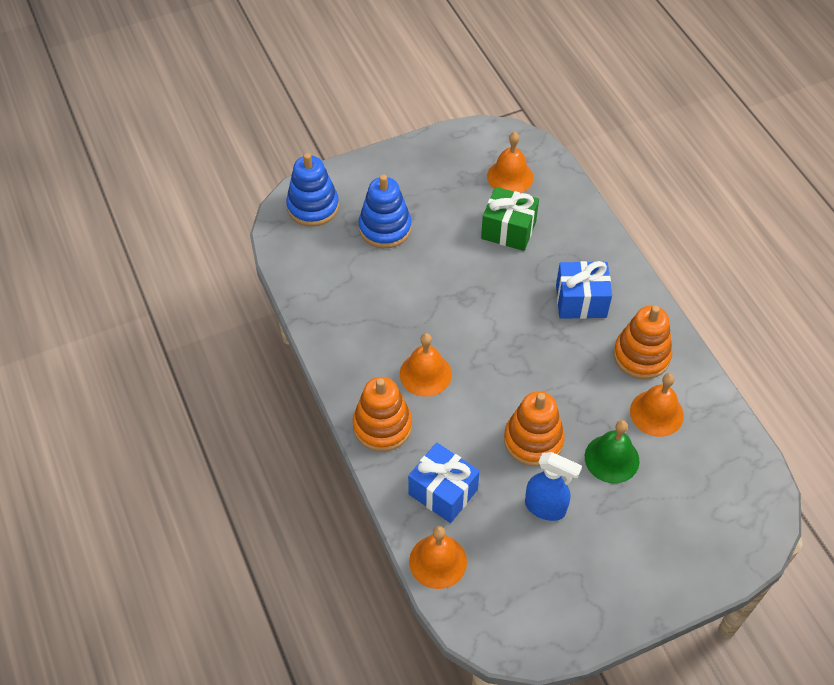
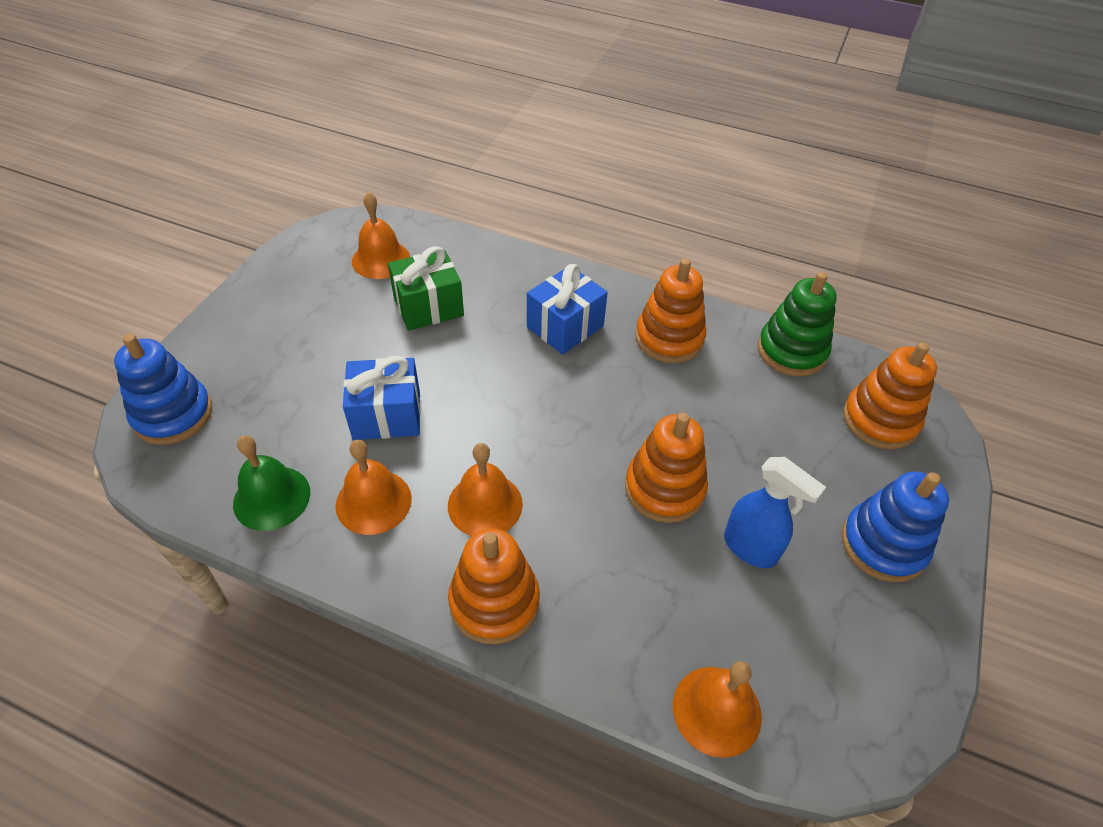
camera: 45 degrees left, 5 degrees down
blue stacking toy [358,175,412,248] -> blue stacking toy moved to [842,472,949,582]
blue gift [408,442,480,523] -> blue gift moved to [343,356,421,440]
blue spray bottle [525,452,582,521] -> blue spray bottle turned 60 degrees clockwise [724,457,826,568]
green bell [585,420,639,484] -> green bell moved to [233,435,310,531]
orange bell [630,373,684,437] -> orange bell moved to [335,440,412,535]
none -> green stacking toy [758,272,837,376]
none -> orange stacking toy [843,342,937,449]

